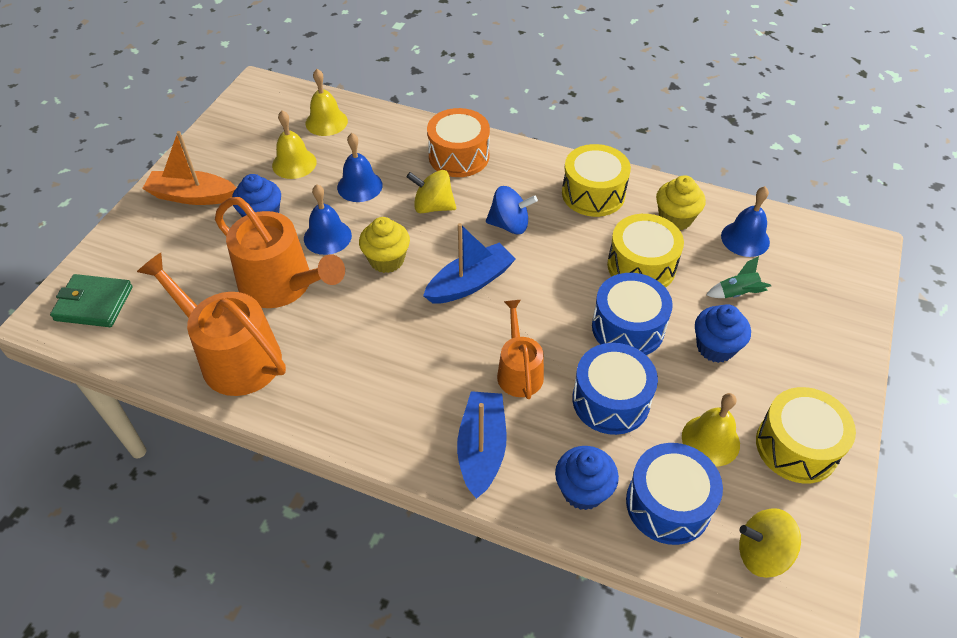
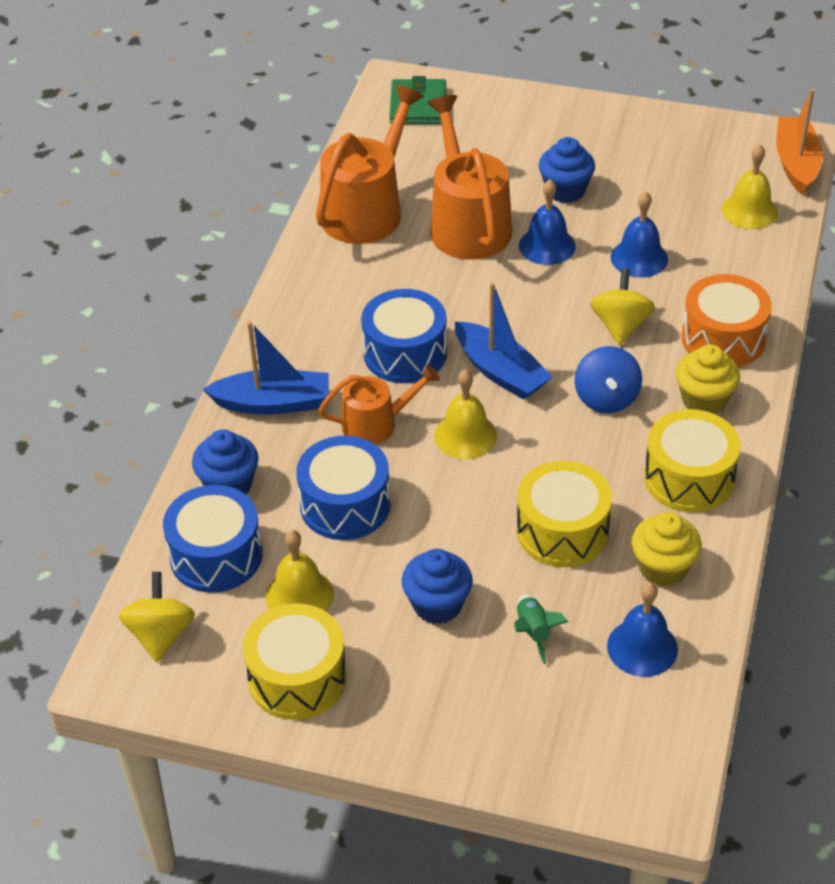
camera: 85 degrees right, 5 degrees down
orange boat [142,131,237,205] -> orange boat moved to [776,89,823,195]
orange watering can [215,197,345,308] -> orange watering can turned 135 degrees clockwise [427,95,512,260]
yellow bell [272,110,317,179] -> yellow bell moved to [434,369,497,459]
yellow cupcake [359,217,410,273] -> yellow cupcake moved to [676,344,740,414]
blue drum [592,273,673,355] -> blue drum moved to [361,289,447,383]

